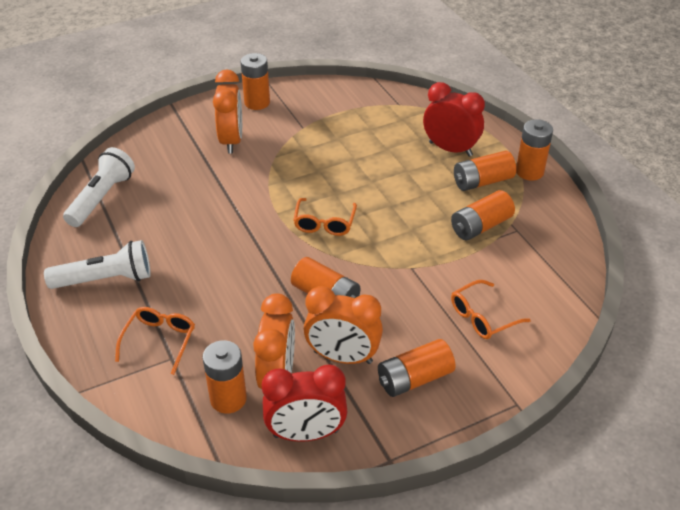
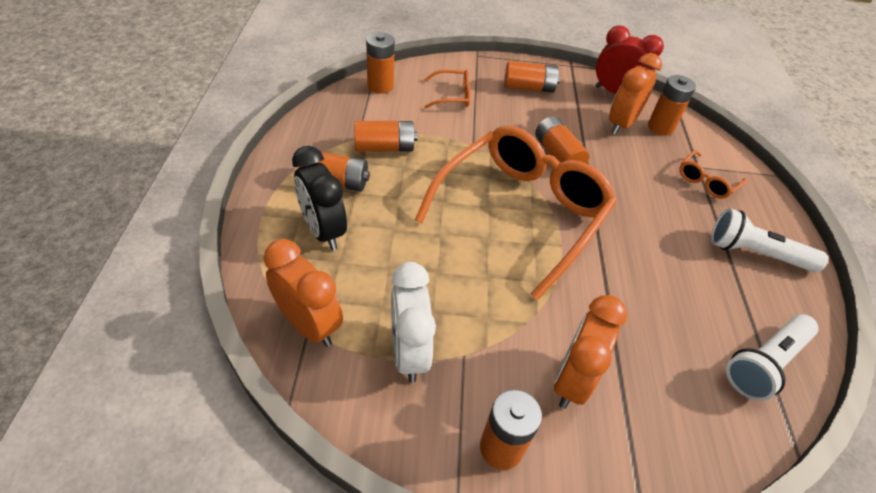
camera: 155 degrees left, 5 degrees up
orange glasses [293,198,357,236] -> orange glasses [415,125,617,300], size x2.43
orange clock [304,286,383,364] -> orange clock moved to [264,239,343,347]
red clock [423,82,485,157] -> black clock [292,146,347,250]
orange battery [516,119,553,180] -> orange battery moved to [366,32,395,94]
none -> white clock [391,262,436,383]

